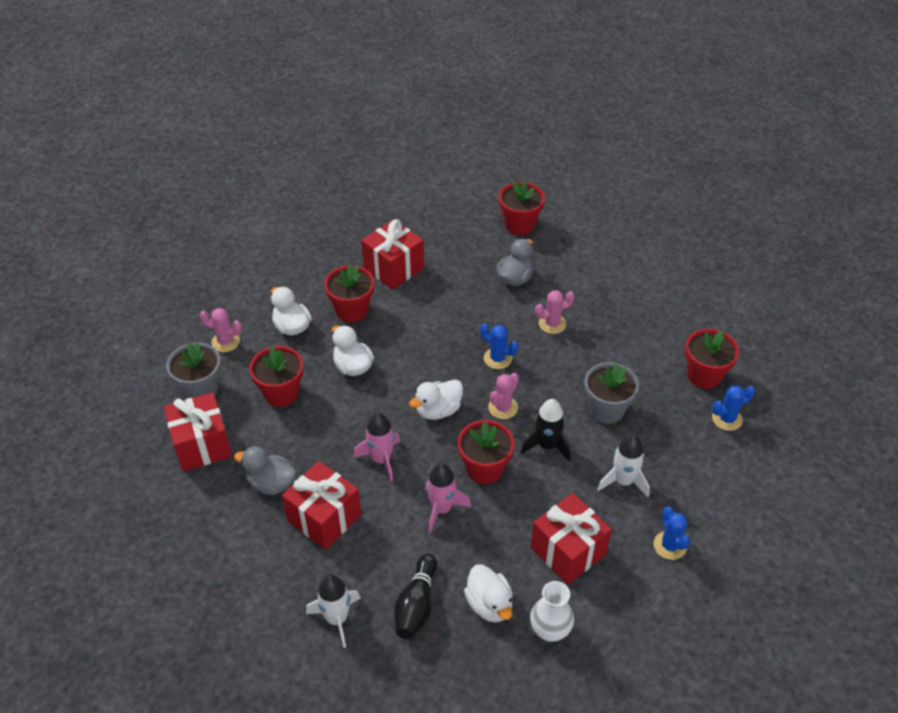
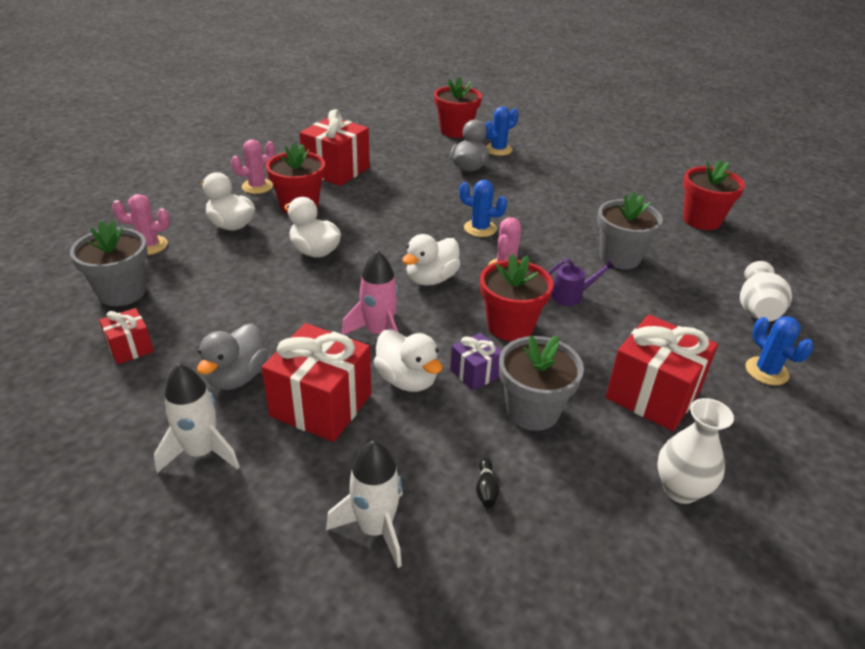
camera: 15 degrees left, 10 degrees down
red gift [164,392,232,471] -> red gift [99,308,154,364], size x0.52
grey duck [234,446,297,495] -> grey duck turned 75 degrees counterclockwise [197,323,268,390]
red flower pot [249,346,303,407] -> none
black bowling pin [394,553,437,639] -> black bowling pin [476,458,500,508], size x0.43
pink rocket [424,463,472,533] -> purple gift [450,333,502,391]
white duck [464,564,513,623] -> white duck moved to [373,329,442,392]
black rocket [520,399,571,461] -> purple watering can [548,259,616,306]
pink cactus [535,290,575,334] -> pink cactus moved to [231,139,275,194]
white rocket [597,435,650,497] -> white rocket moved to [154,364,240,473]
blue cactus [712,386,755,431] -> blue cactus moved to [485,106,519,156]
none -> grey flower pot [499,335,584,431]
none -> white vase [740,261,792,321]

